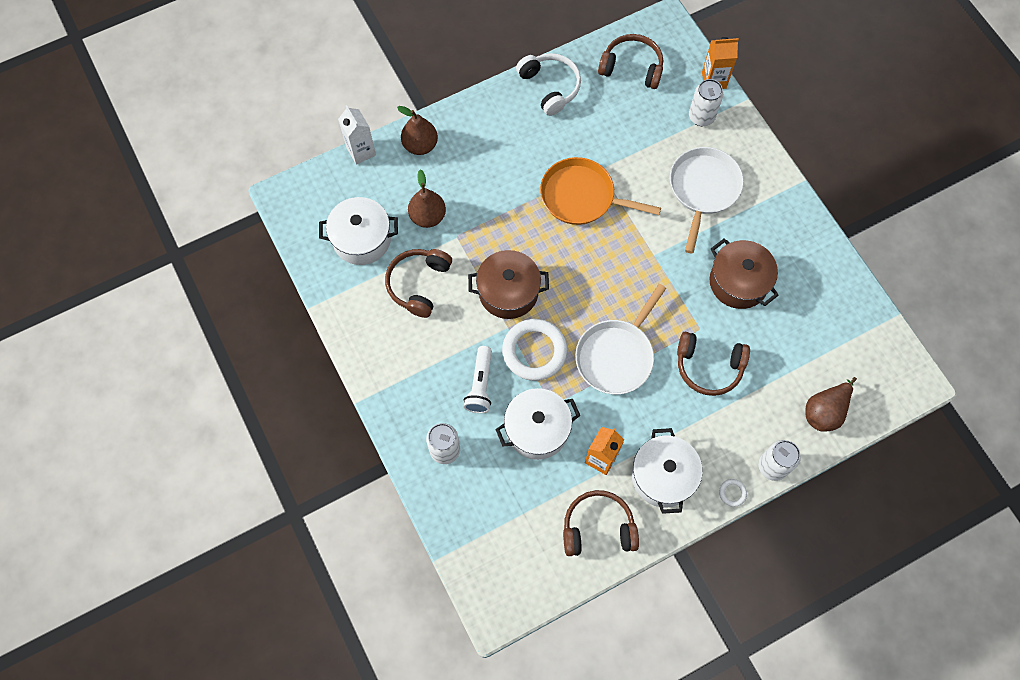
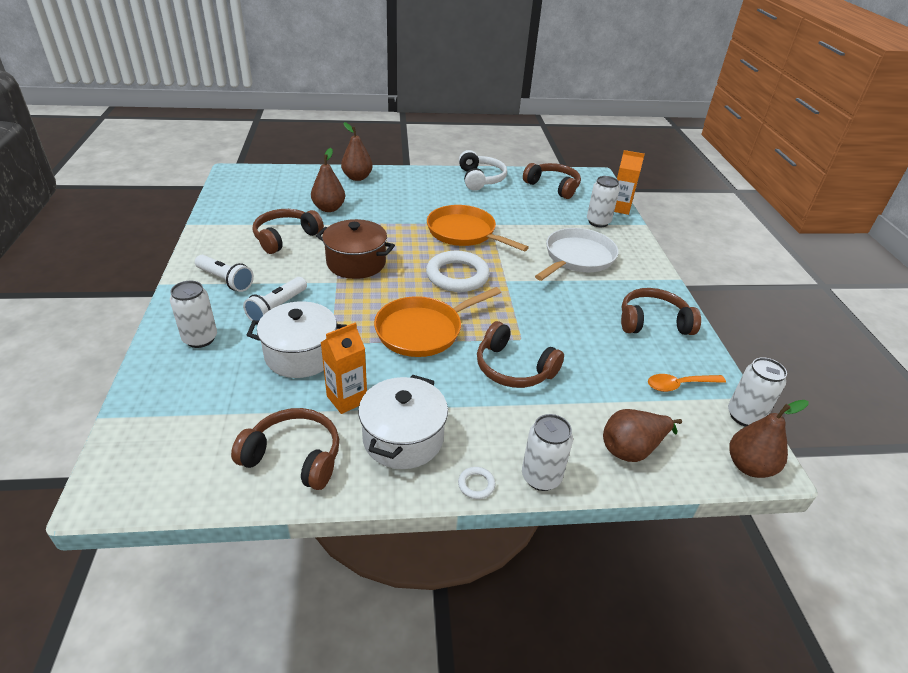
camera: 20 degrees right, 30 degrees down
white pot [319,197,398,265] -> none
white carton [338,105,376,165] -> none
white ring [502,319,567,381] -> white ring moved to [426,251,490,292]
white pan [575,284,666,395] -> orange pan [374,287,501,357]
brown pot [709,238,779,309] -> none
none -> white flashlight [195,255,254,292]
none -> brown headphones [621,288,701,335]
none -> orange spoon [648,374,726,392]
none -> white can [728,357,787,427]
none -> brown pear [729,400,808,478]

